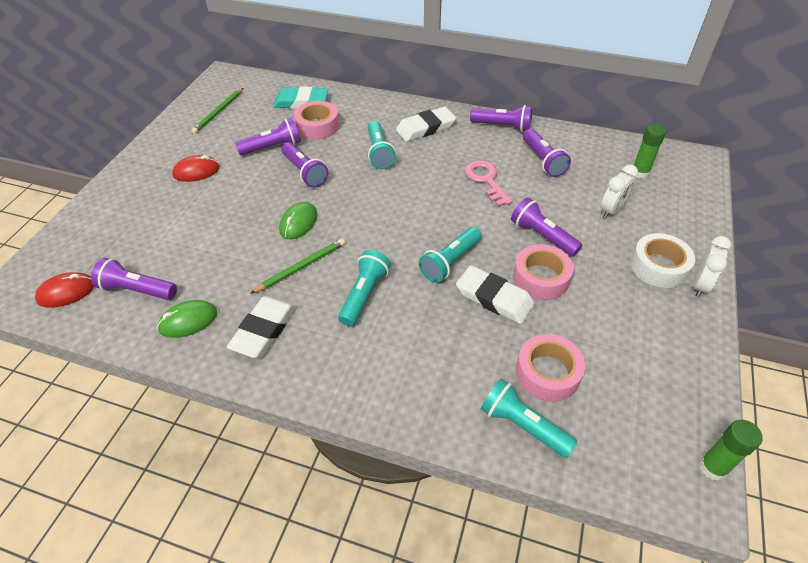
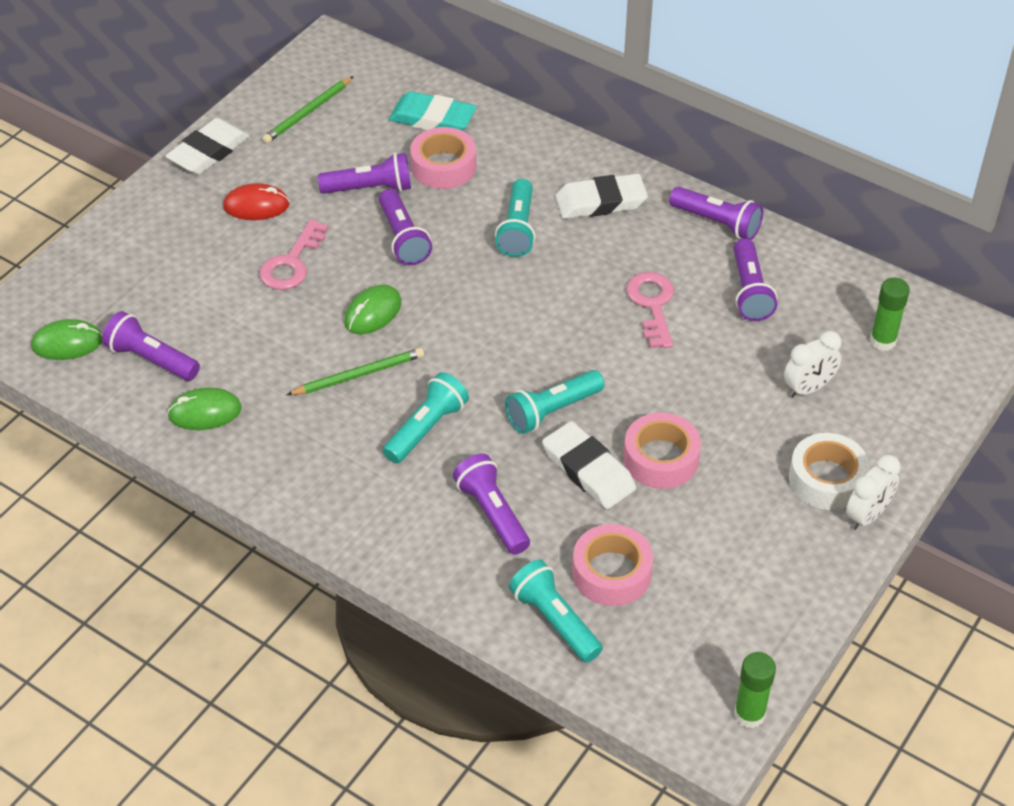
camera: 15 degrees right, 0 degrees up
red mouse [35,272,94,308] -> green mouse [31,319,102,360]
white eraser [227,296,296,358] -> white eraser moved to [165,118,249,174]
purple flashlight [511,197,582,257] -> purple flashlight moved to [453,454,530,555]
none -> pink key [259,219,328,290]

